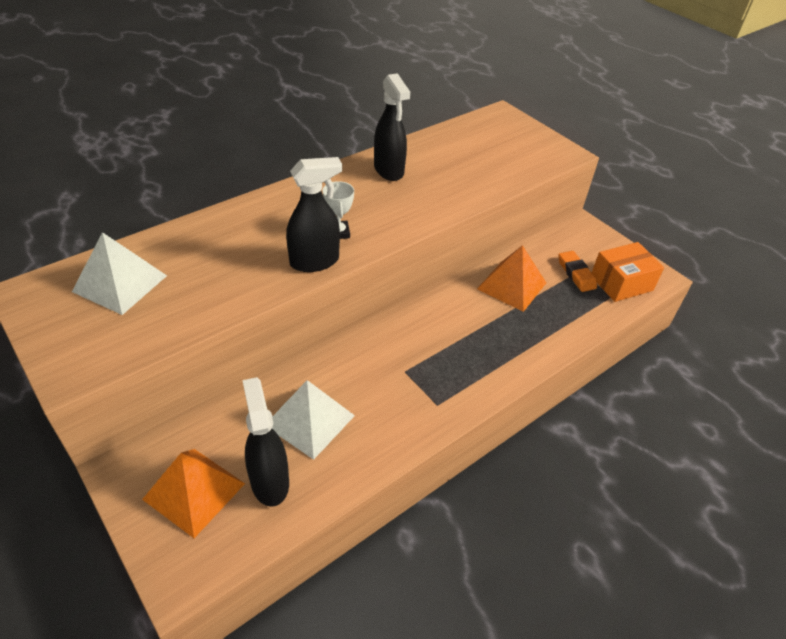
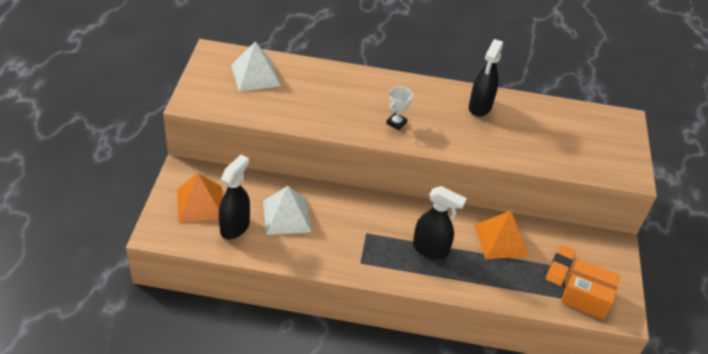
camera: 45 degrees right, 0 degrees up
black spray bottle [286,157,342,272] -> black spray bottle moved to [413,186,467,259]

